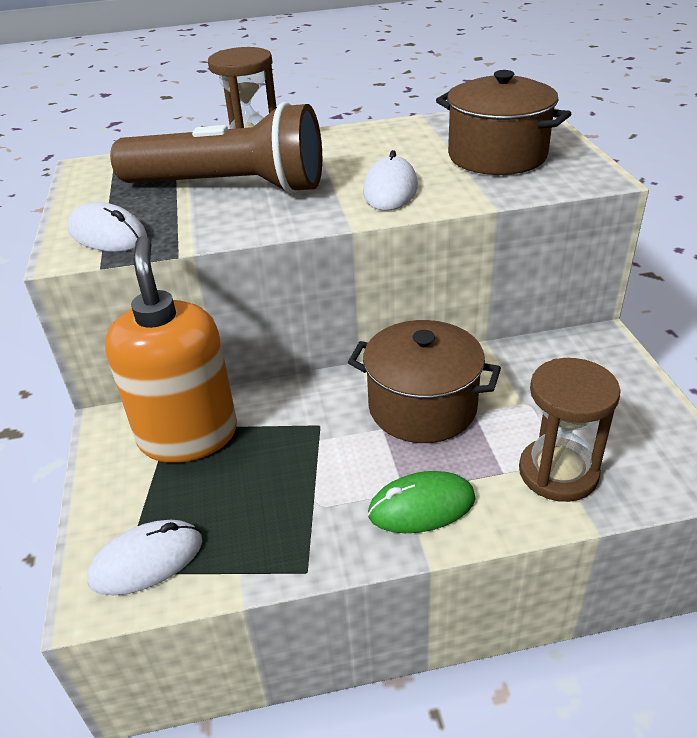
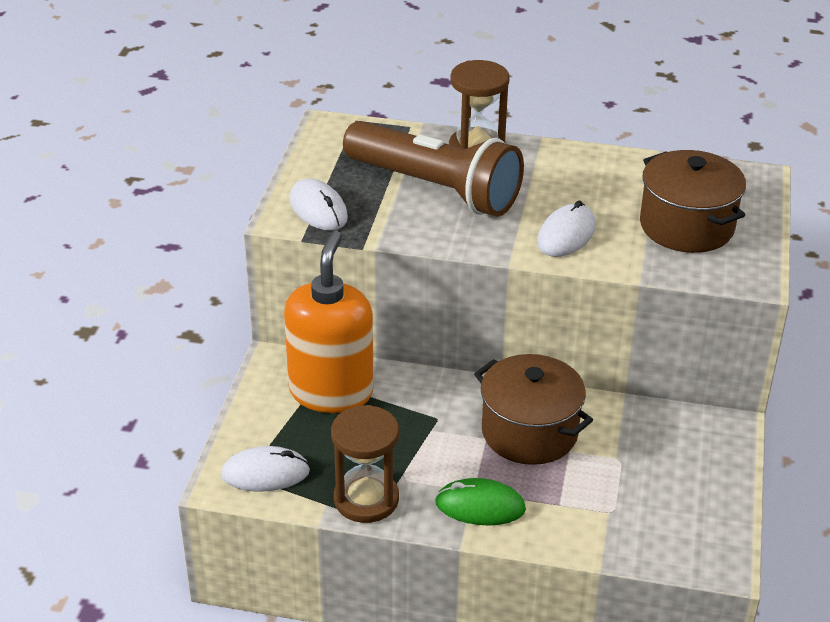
camera: 20 degrees right, 0 degrees up
brown hourglass [519,358,621,502] -> brown hourglass moved to [331,405,399,523]

